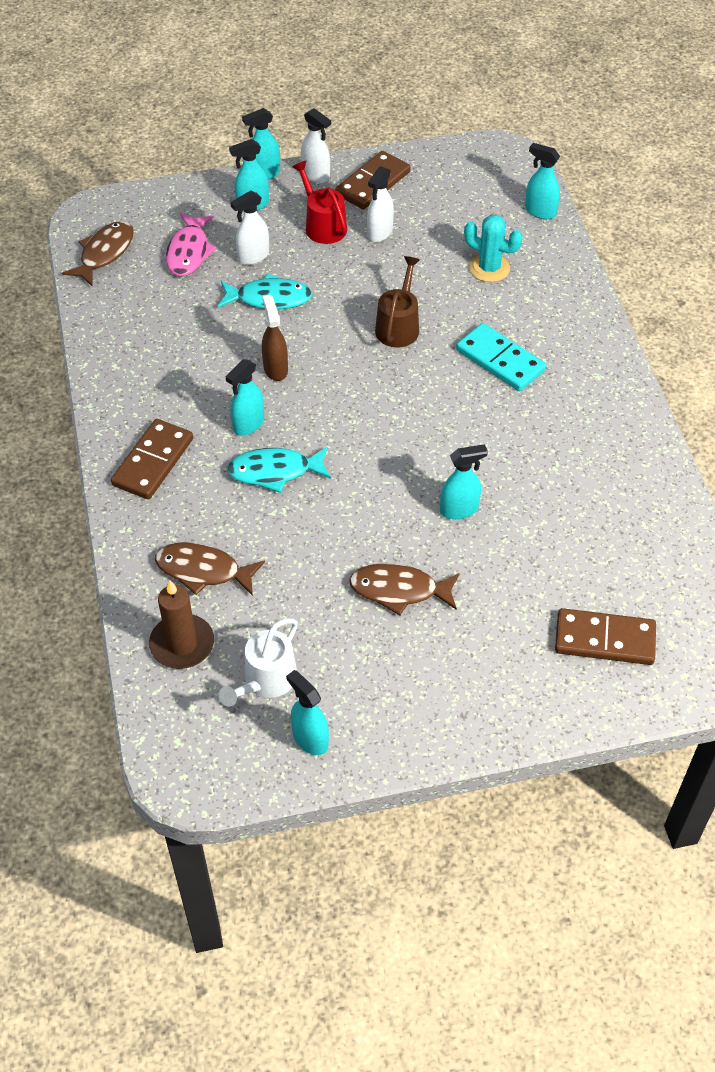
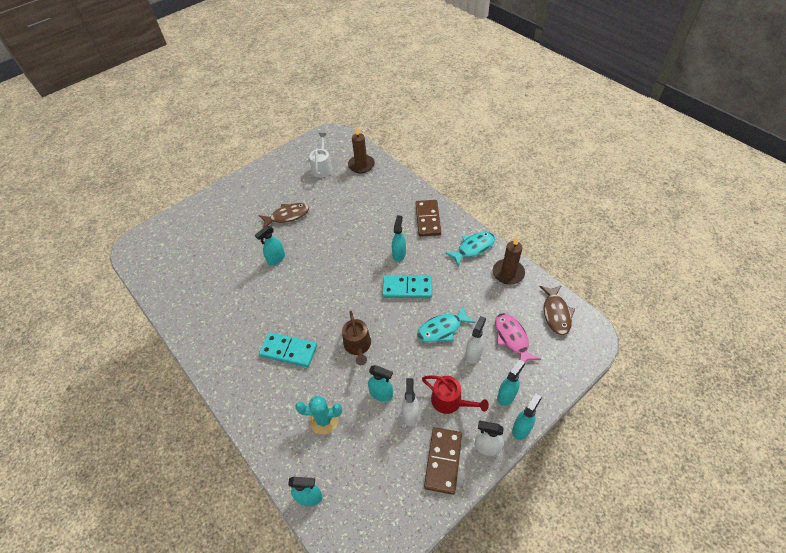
camera: 155 degrees right, 0 degrees up
brown fish [155,542,265,596] -> none
turquoise fish [227,446,331,493] -> turquoise fish moved to [445,232,495,266]
brown spray bottle [262,295,288,381] -> turquoise domino [382,275,432,298]
turquoise spray bottle [286,670,329,755] -> turquoise spray bottle moved to [368,365,393,401]
brown domino [555,608,656,665] -> none
none -> brown candle [493,237,525,285]

